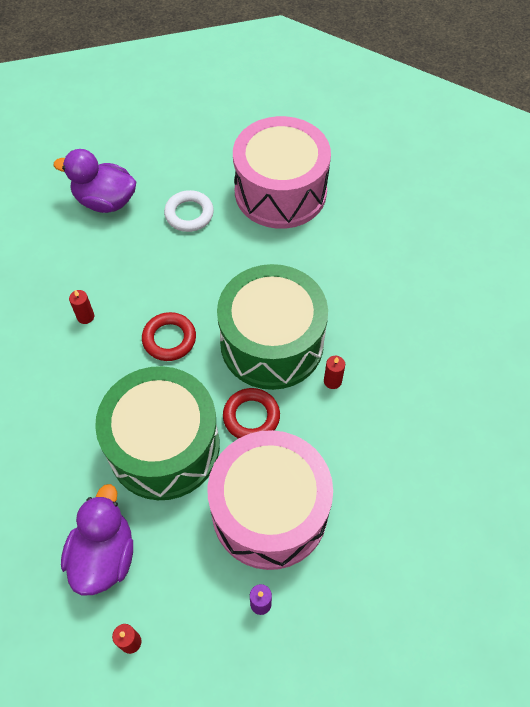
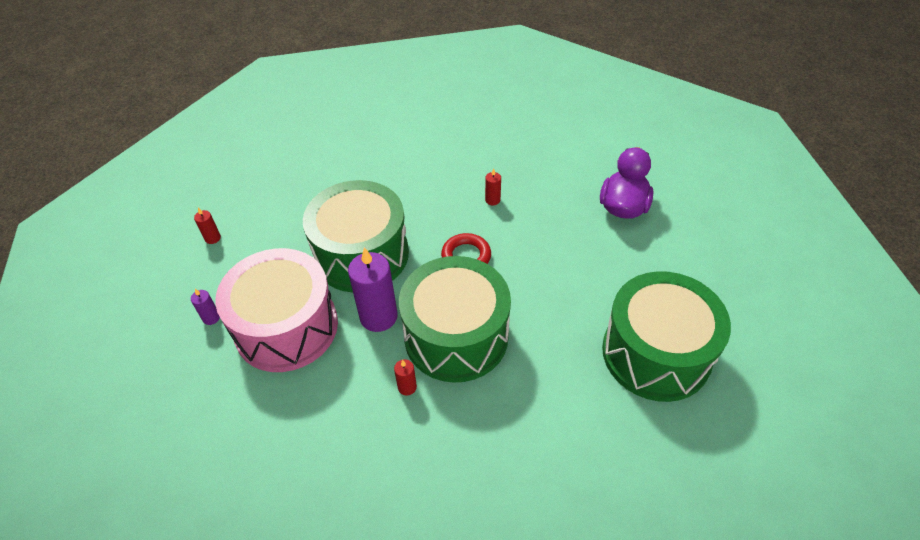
camera: 95 degrees right, 10 degrees down
purple duck [61,484,133,596] -> none
white ring [164,190,214,232] -> none
red ring [223,388,280,439] -> purple candle [348,247,398,332]
pink drum [233,116,331,229] -> green drum [602,271,731,402]

